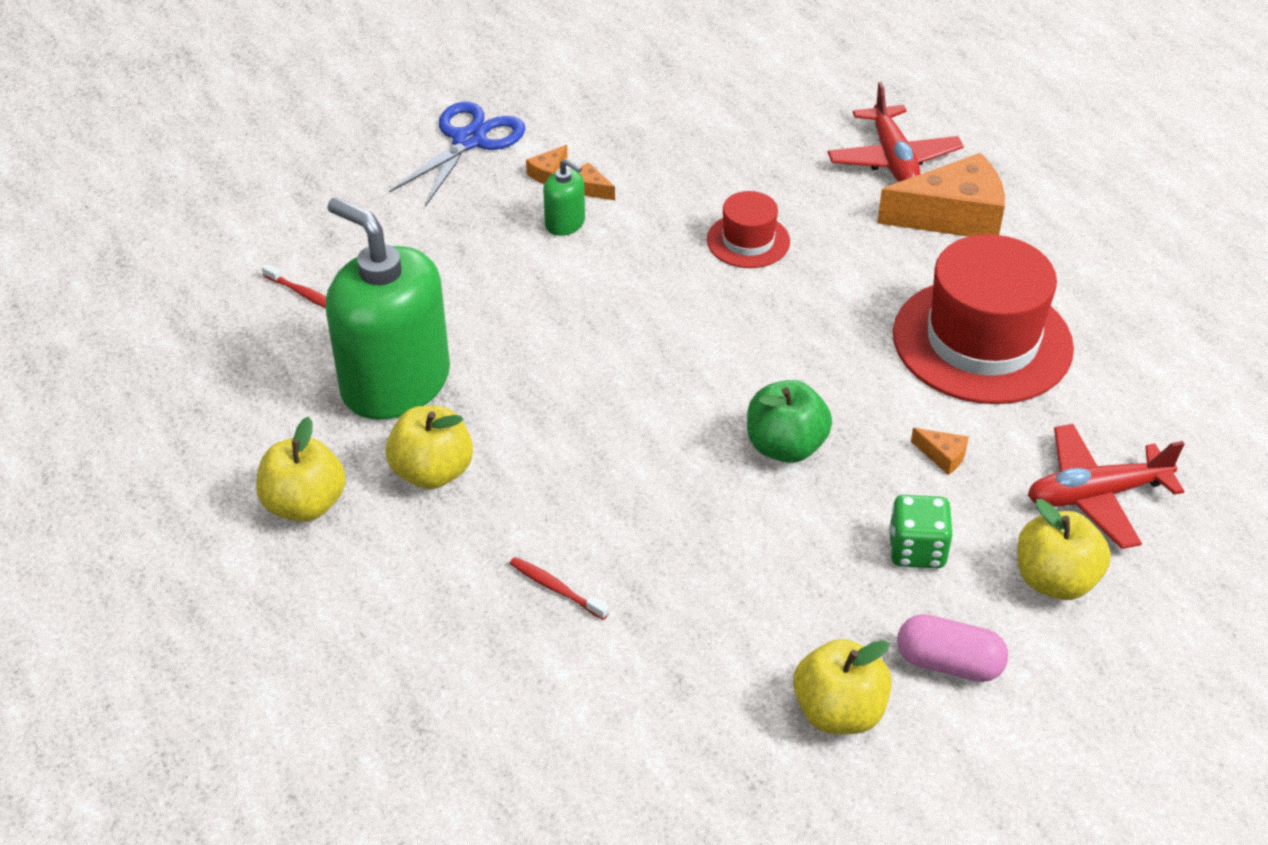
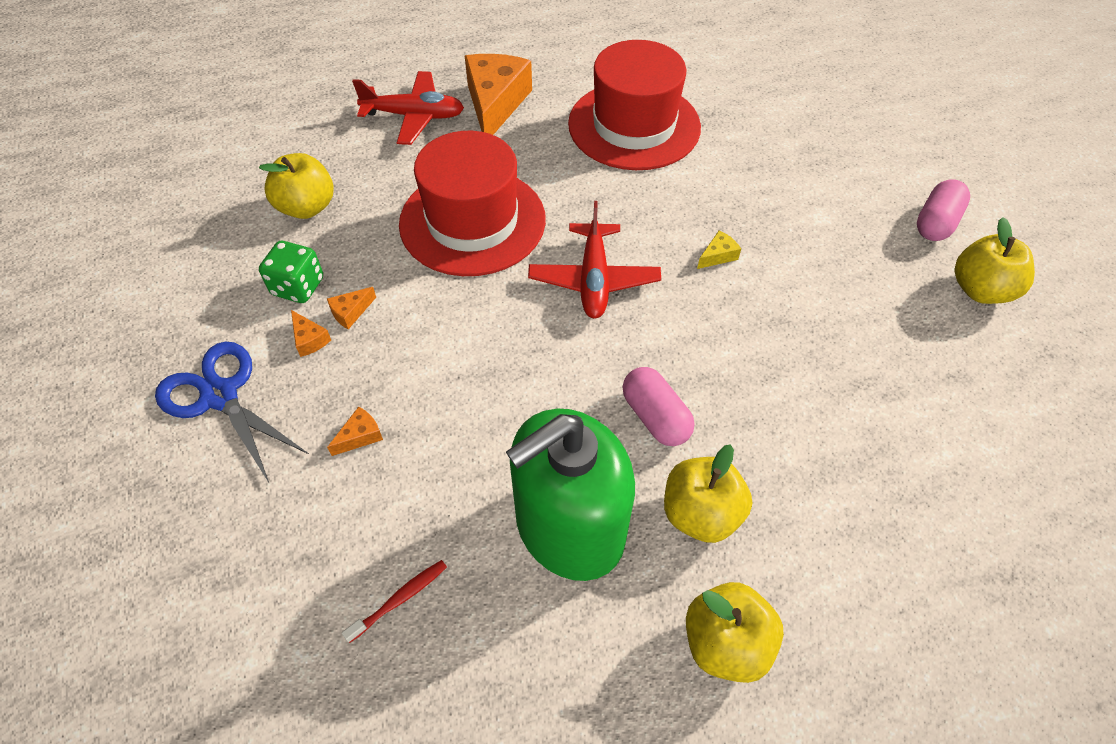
camera: 75 degrees left, 10 degrees up
red toothbrush [510,557,609,620] -> none
green soap dispenser [543,158,585,236] -> none
red hat [707,191,790,268] -> red hat [399,131,546,276], size x2.02
green apple [747,380,832,463] -> yellow cheese [697,230,741,269]
green dice [889,495,952,568] -> green dice moved to [259,241,323,303]
orange cheese [911,428,969,475] -> orange cheese moved to [327,407,383,456]
yellow apple [1017,499,1111,600] -> yellow apple moved to [259,153,334,219]
red plane [1028,424,1184,549] -> red plane moved to [528,201,661,319]
none -> pink capsule [623,367,694,446]

